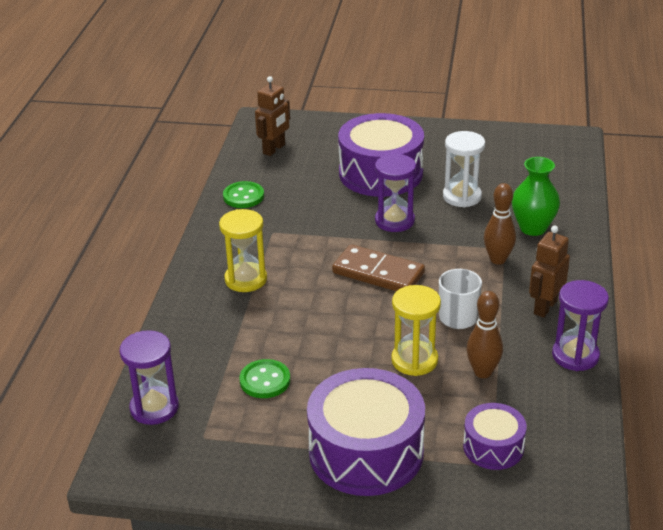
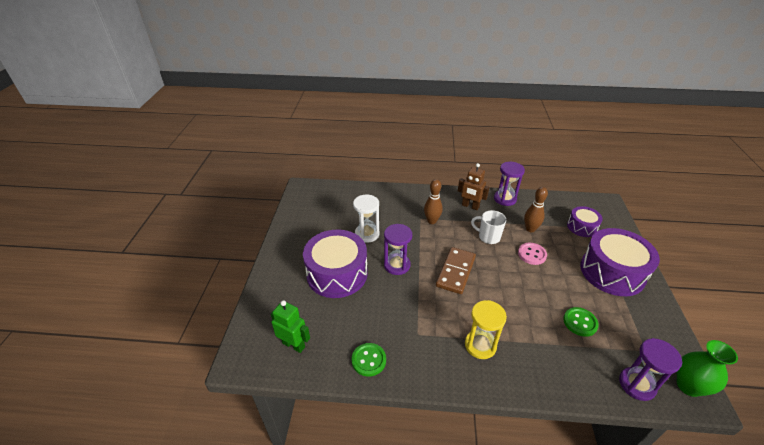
camera: 95 degrees left, 5 degrees up
brown robot [255,76,290,156] -> green robot [271,300,310,353]
yellow hourglass [391,285,441,376] -> pink button [518,242,547,265]
green vase [512,157,560,236] -> green vase moved to [677,340,738,397]

